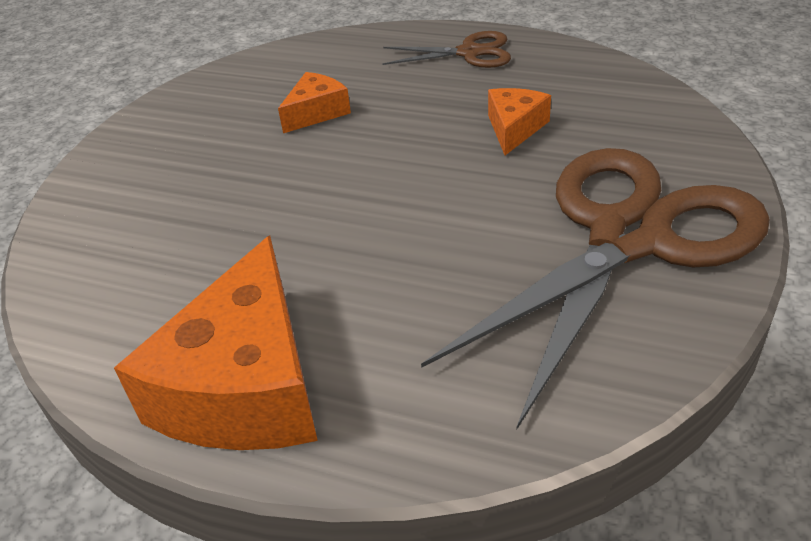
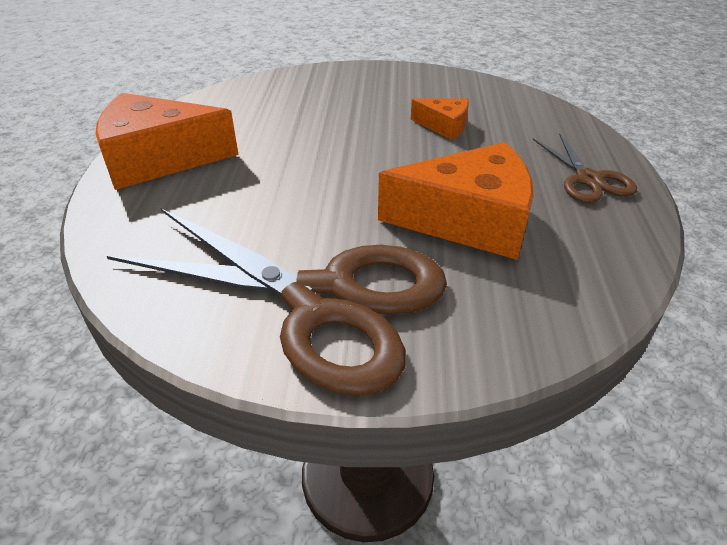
camera: 70 degrees right, 0 degrees up
orange cheese [488,88,551,155] -> orange cheese [378,142,533,260], size x2.00

